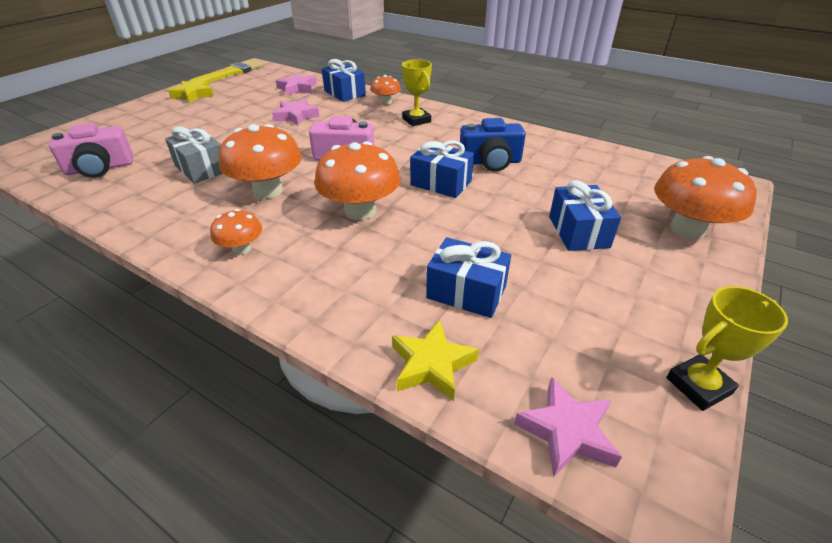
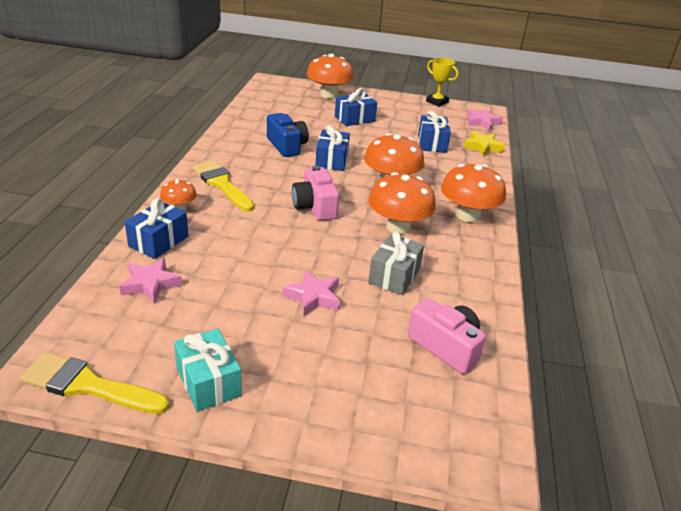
camera: 115 degrees left, 5 degrees down
yellow star [168,79,213,103] -> turquoise gift [174,329,242,412]
orange mushroom [210,209,262,255] -> orange mushroom [441,164,506,222], size x1.87
pink star [272,99,319,126] -> pink star moved to [283,270,340,316]
yellow trophy [402,59,432,126] -> yellow brush [192,160,254,212]

